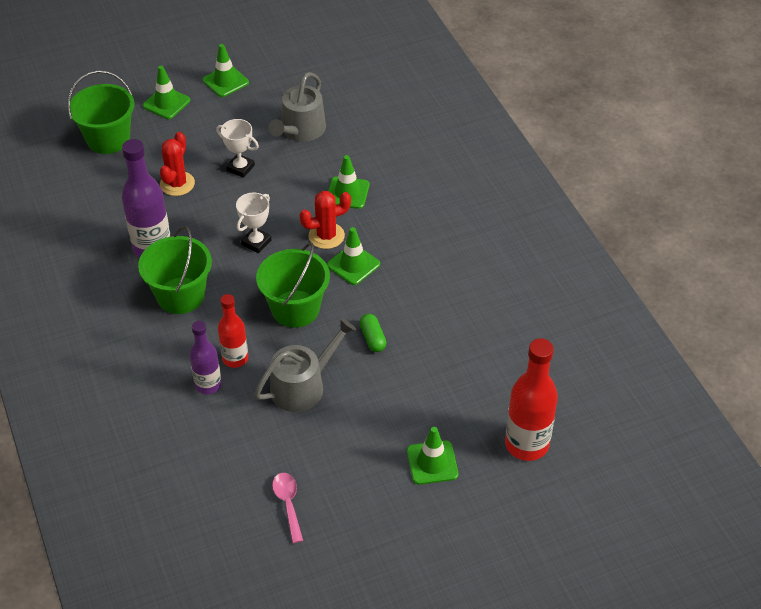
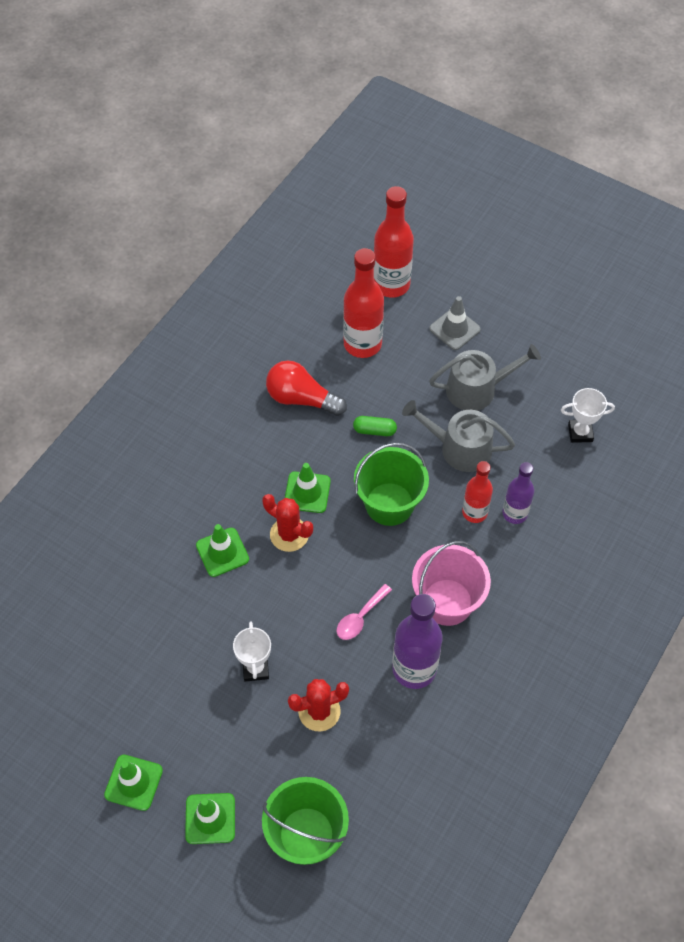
camera: 125 degrees left, 10 degrees up
green bucket [138,226,212,314] -> pink bucket [412,541,491,626]
white trophy [236,193,271,253] -> white trophy moved to [561,388,615,443]
grey watering can [268,72,326,142] -> grey watering can moved to [429,344,541,411]
pink spoon [272,473,303,543] -> pink spoon moved to [336,584,392,640]
green capsule [360,314,386,352] -> green capsule turned 60 degrees clockwise [353,416,397,436]
green traffic cone [407,427,458,485] -> grey traffic cone [429,296,481,350]
none -> red light bulb [266,360,347,416]
none -> red bottle [343,248,384,358]

